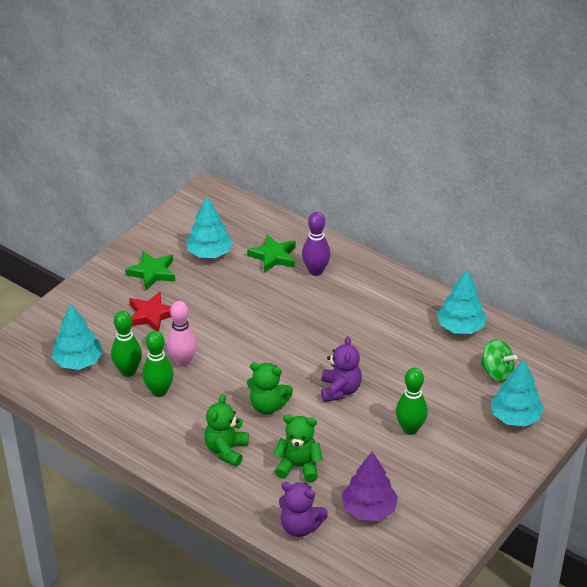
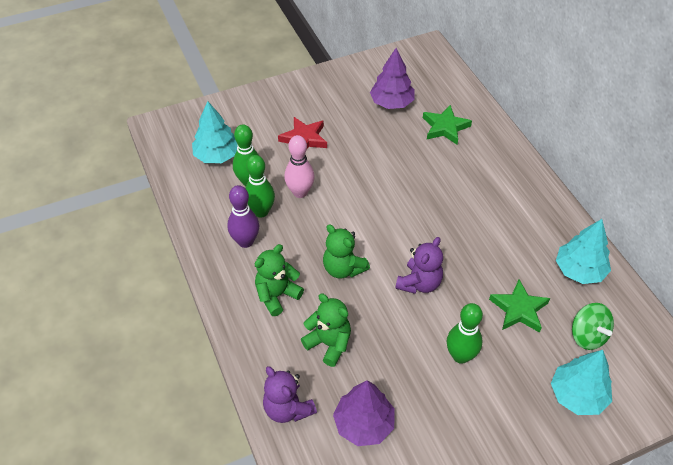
camera: 30 degrees right, 10 degrees up
green star [125,251,175,290] -> green star moved to [489,279,550,333]
turquoise tree [186,197,233,258] -> purple tree [370,48,414,109]
purple bowling pin [302,212,331,276] -> purple bowling pin moved to [227,185,259,248]

